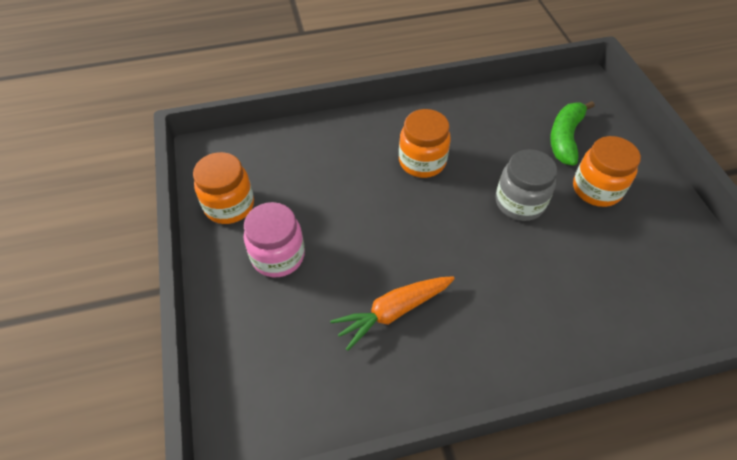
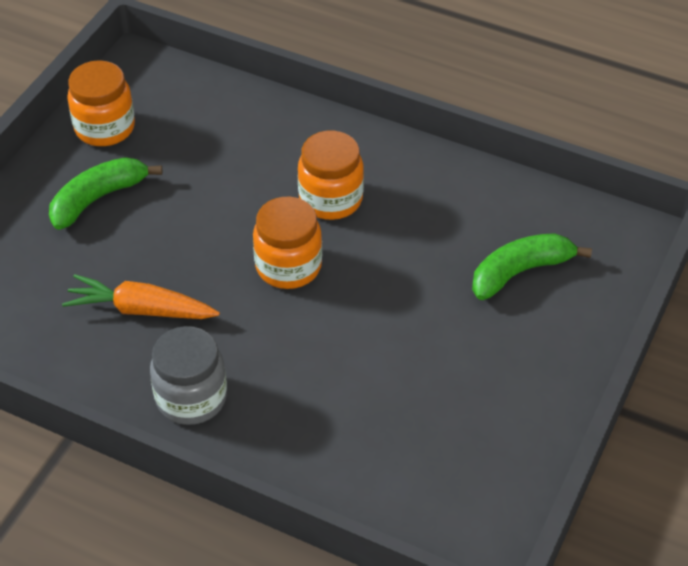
camera: 40 degrees right, 5 degrees down
pink jar [244,202,305,277] -> green banana [49,157,162,230]
grey jar [496,149,557,221] -> grey jar moved to [150,326,227,425]
orange jar [573,136,641,207] -> orange jar moved to [253,197,322,289]

